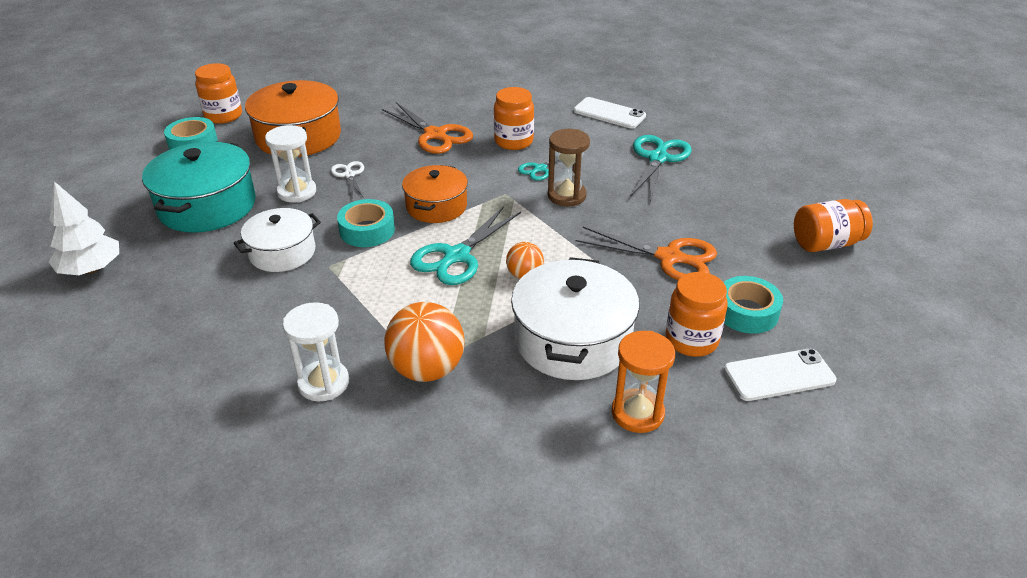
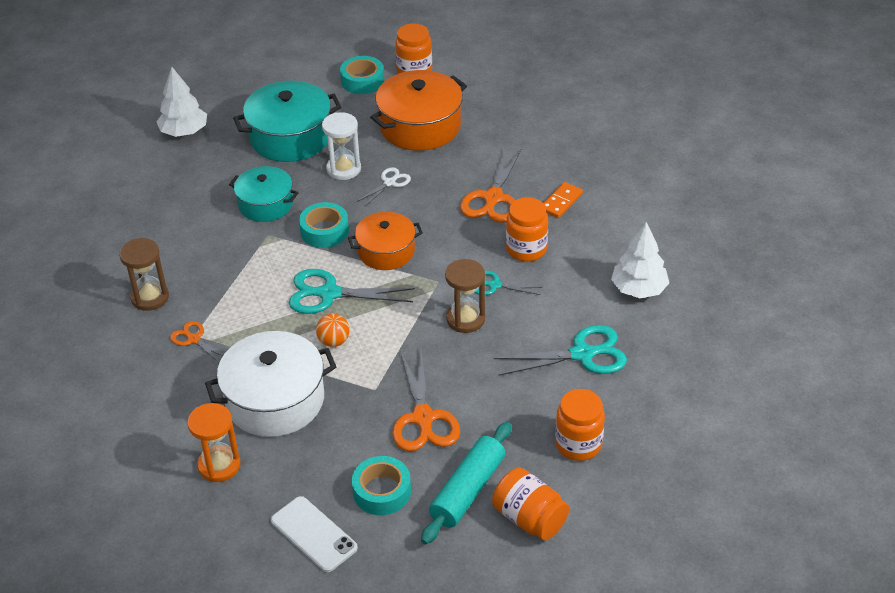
camera: 60 degrees right, 5 degrees up
white pot [234,208,321,272] -> turquoise pot [229,166,298,222]
white hourglass [283,302,349,402] -> brown hourglass [119,238,169,311]
orange ball [384,302,465,382] -> orange scissors [170,321,224,363]
white phone [573,97,646,128] -> white tree [611,222,669,298]
orange jar [666,272,728,357] -> orange jar moved to [555,389,605,461]
none -> turquoise rolling pin [421,422,511,544]
none -> orange domino [543,182,583,218]

